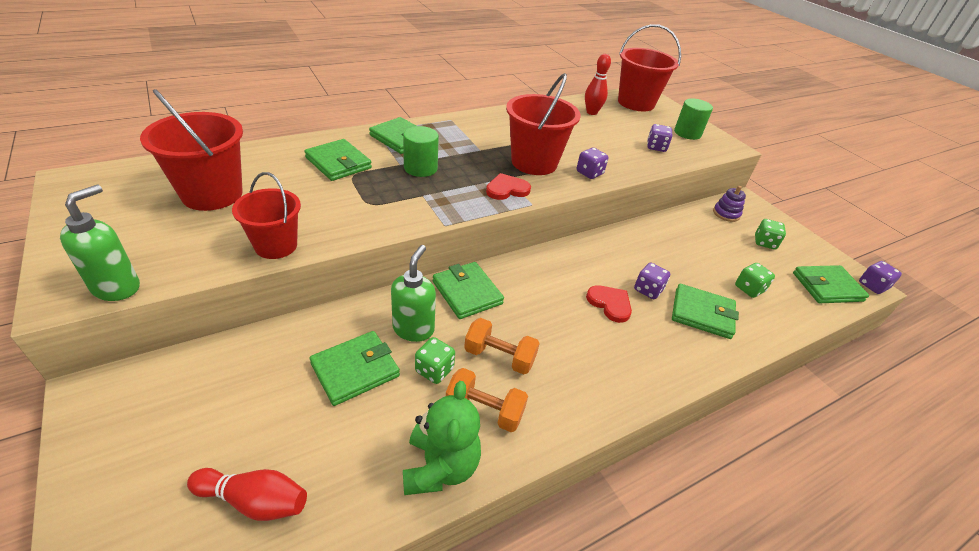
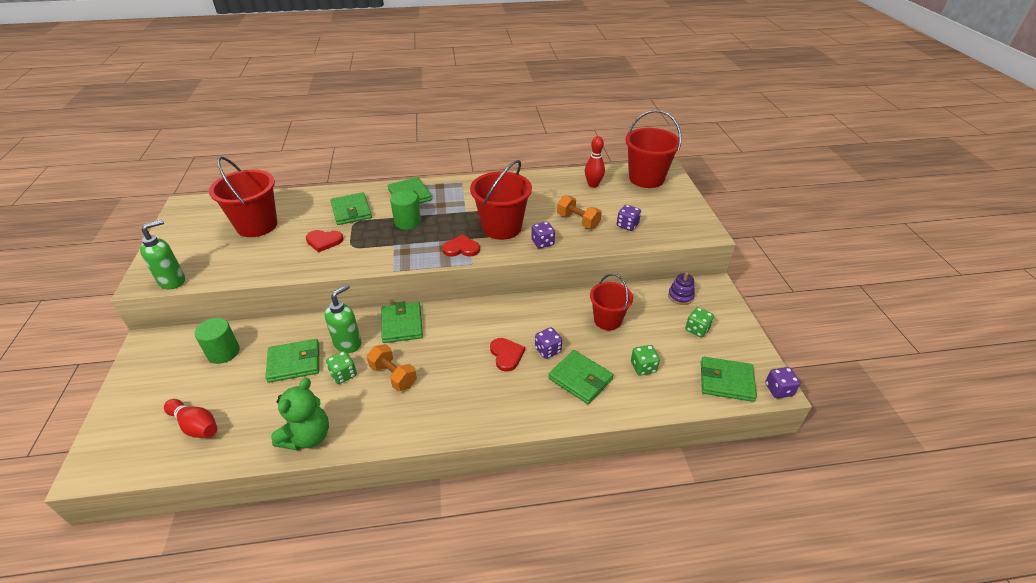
camera: 25 degrees right, 0 degrees up
red bucket [232,172,301,259] -> red bucket moved to [590,274,633,330]
orange dumbbell [446,368,528,432] -> orange dumbbell moved to [557,195,602,229]
green cylinder [674,98,713,140] -> green cylinder moved to [195,318,240,364]
none -> red heart [306,230,344,252]

